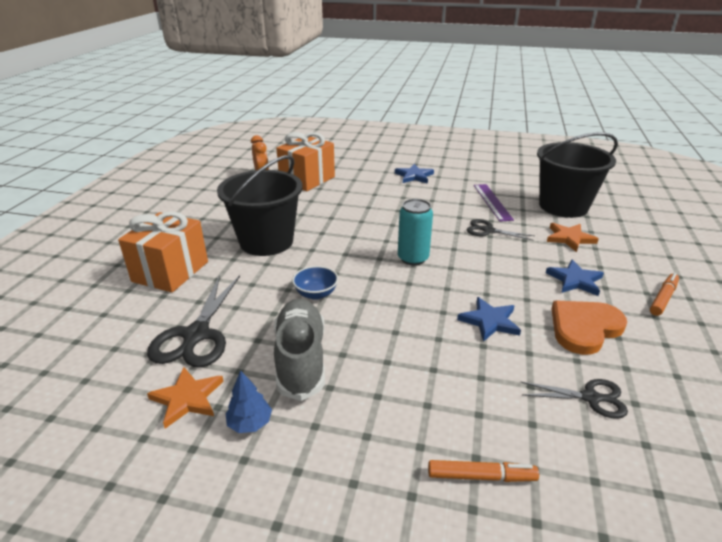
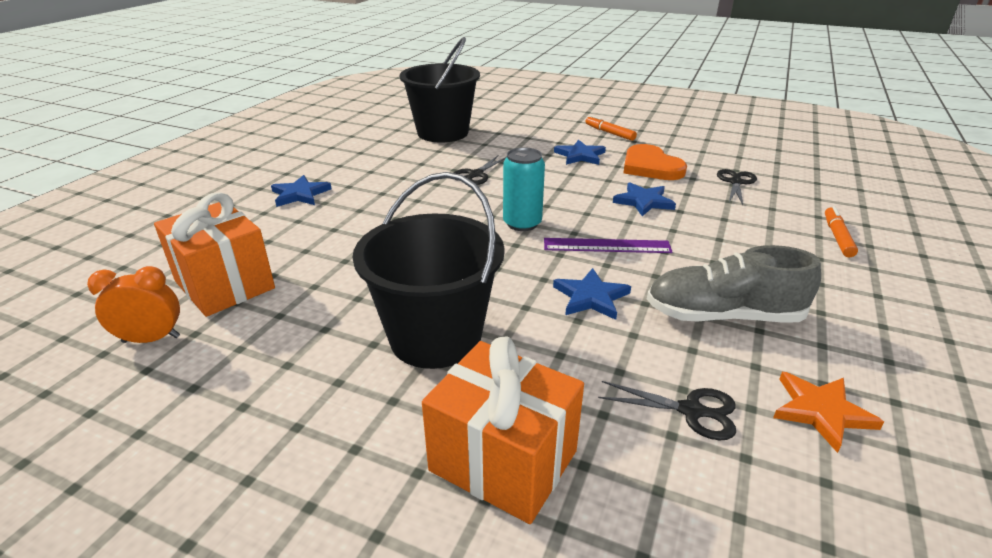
camera: 80 degrees left, 0 degrees up
black scissors [147,275,240,368] -> black scissors [598,381,736,440], size x0.59
blue tree [226,370,272,433] -> none
blue bowl [292,266,338,300] -> blue star [553,268,631,320]
purple ruler [474,184,514,222] -> purple ruler moved to [544,238,673,253]
orange star [547,223,598,252] -> none

